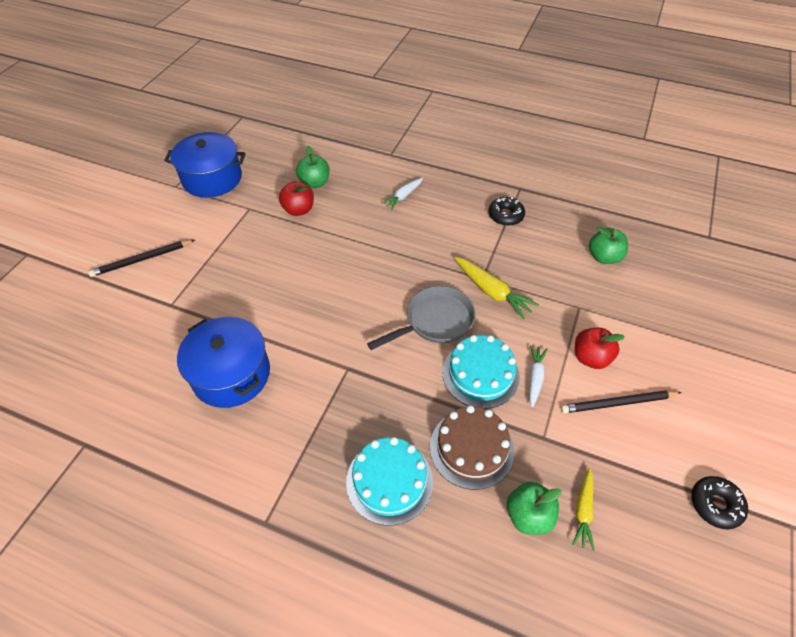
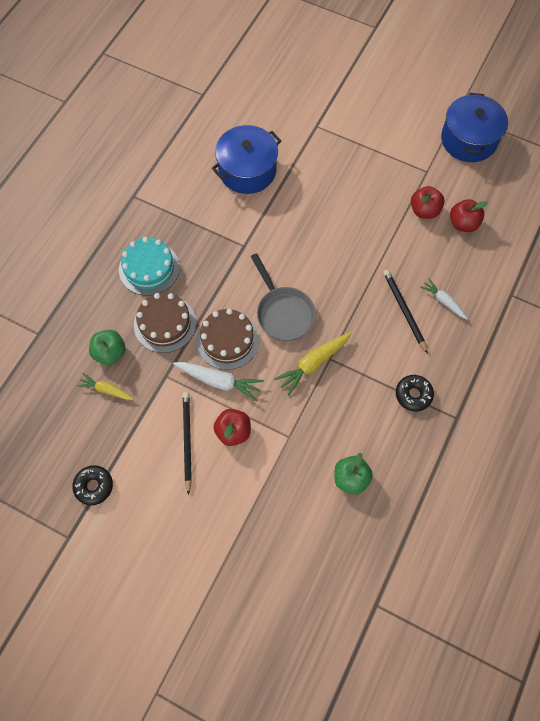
camera: 95 degrees right, 15 degrees up
black pencil [88,240,195,277] -> black pencil moved to [383,270,428,354]
green apple [296,146,330,188] -> red apple [450,199,488,232]
turquoise cake [442,335,520,409] -> brown cake [196,309,259,370]
white carrot [529,345,548,407] -> white carrot [173,362,264,401], size x1.56

